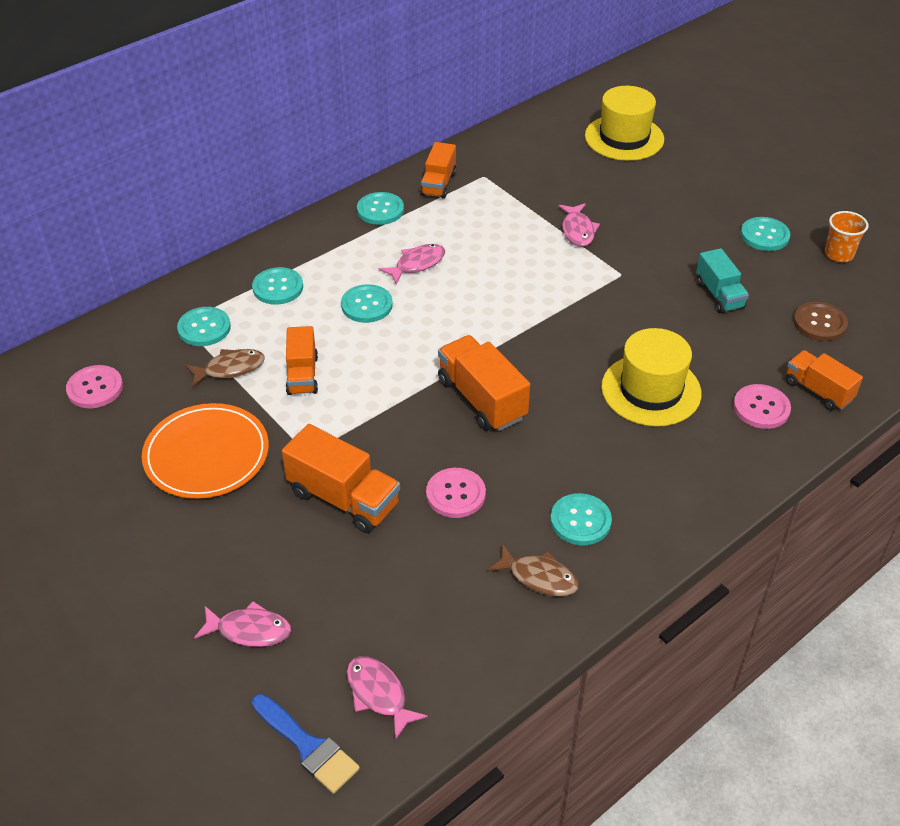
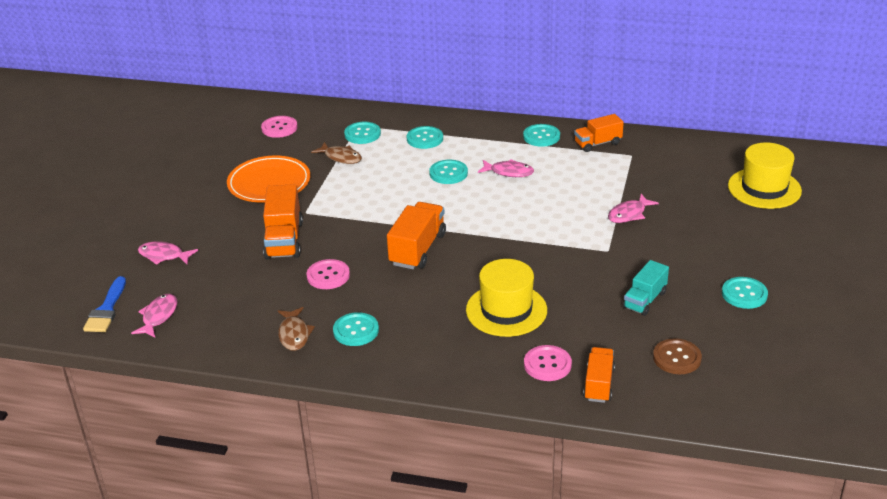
camera: 55 degrees right, 10 degrees down
pink fish [194,601,291,647] -> pink fish turned 135 degrees clockwise [138,241,198,265]
orange truck [286,326,318,395] -> none
orange cup [825,211,868,262] -> none

